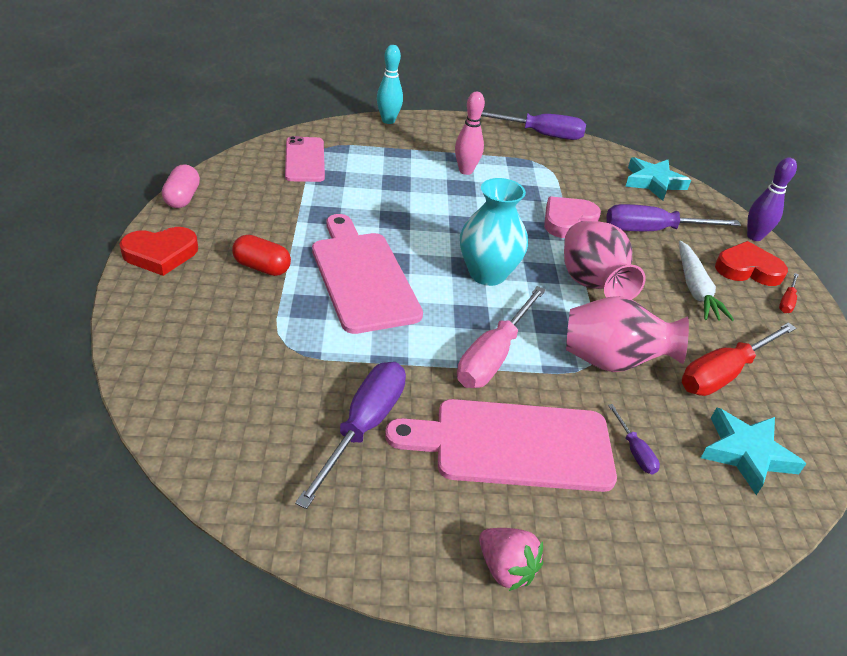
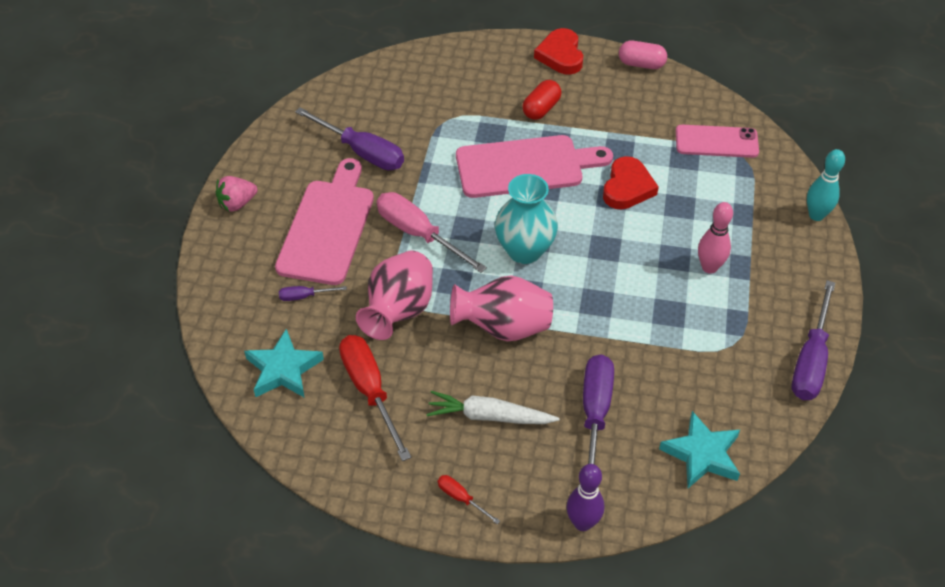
camera: 105 degrees right, 10 degrees up
pink heart [544,196,601,238] -> none
red heart [715,241,788,286] -> red heart moved to [603,156,659,210]

